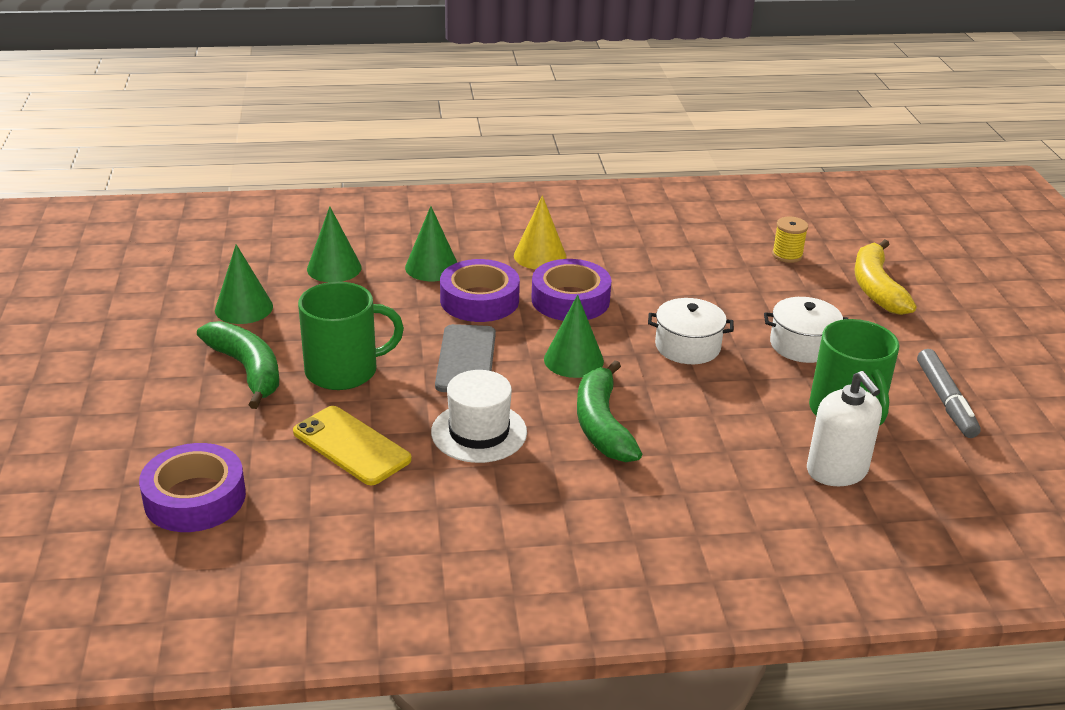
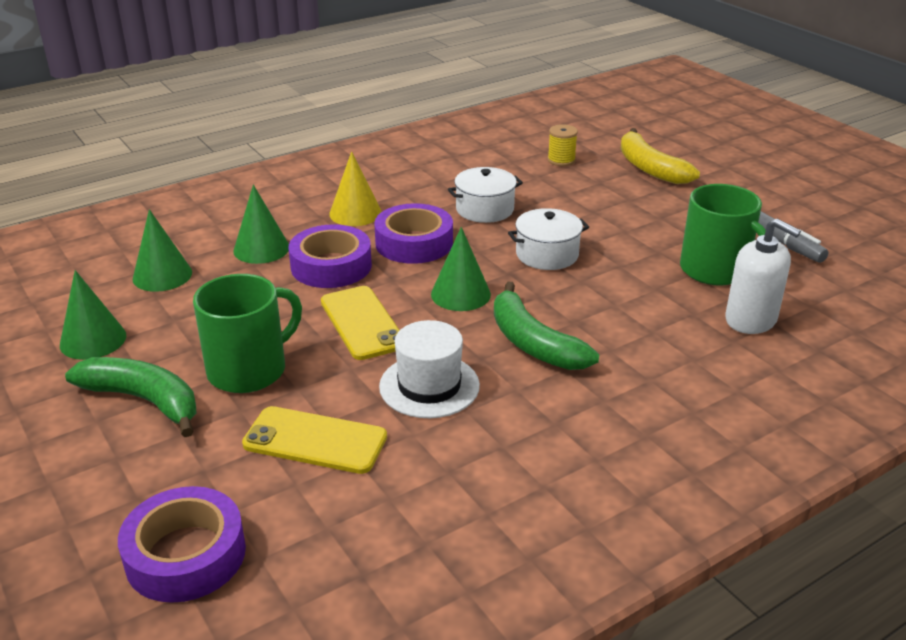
camera: 25 degrees left, 0 degrees up
grey phone [435,324,496,392] -> yellow phone [321,286,400,360]
white pot [764,297,848,363] -> white pot moved to [448,167,523,223]

